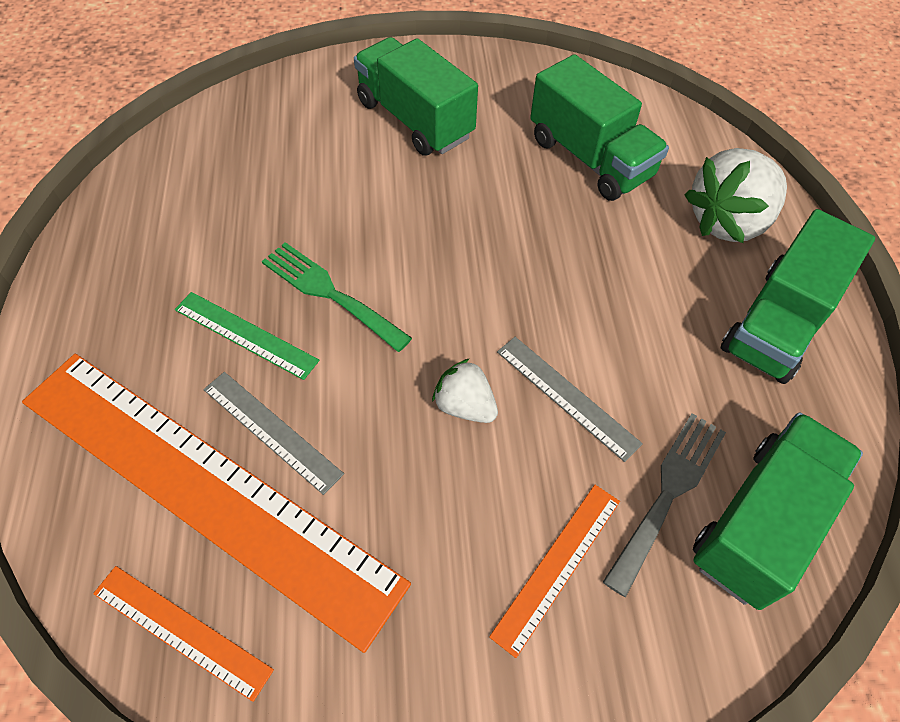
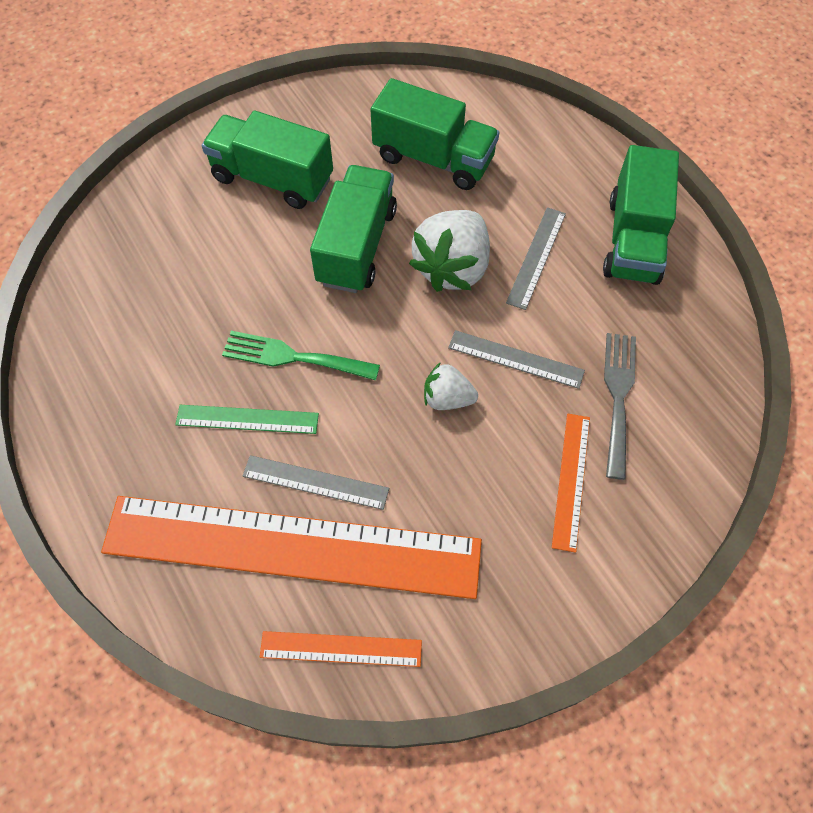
camera: 25 degrees left, 5 degrees up
white strawberry [685,148,787,243] -> white strawberry moved to [409,210,490,292]
green truck [693,412,863,610] -> green truck moved to [310,165,397,293]
none -> grey ruler [506,207,566,310]

